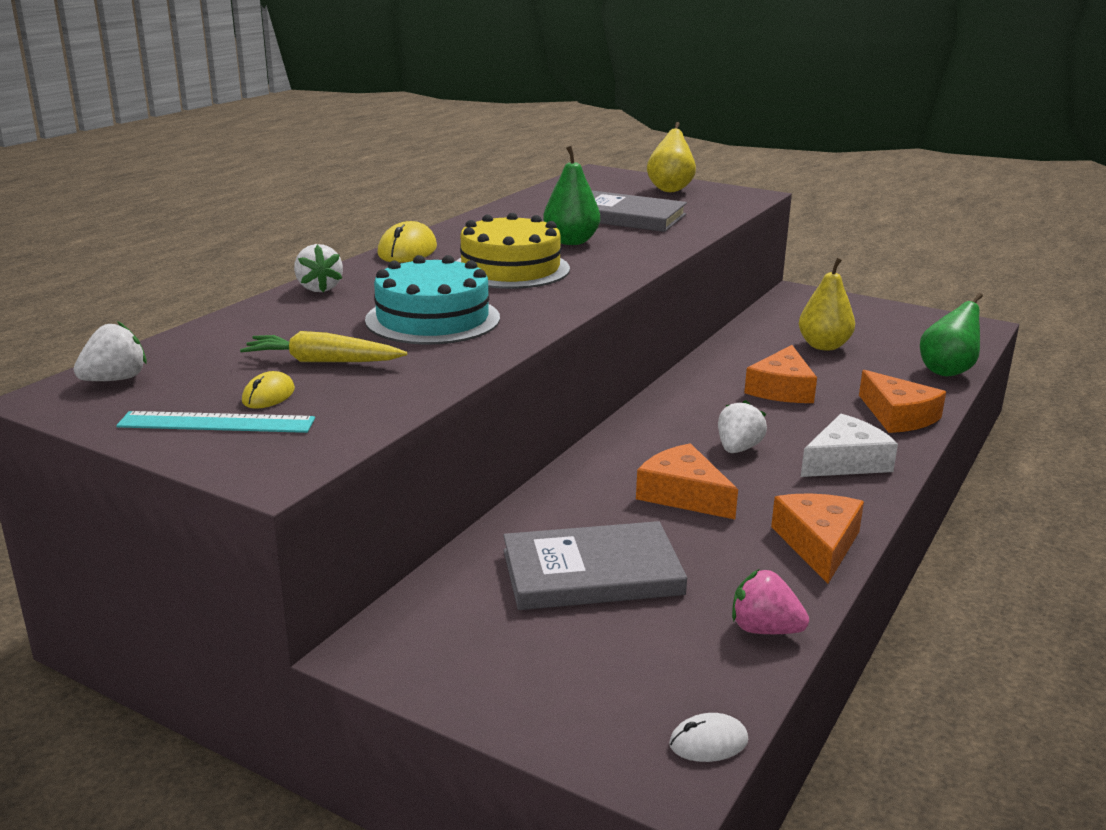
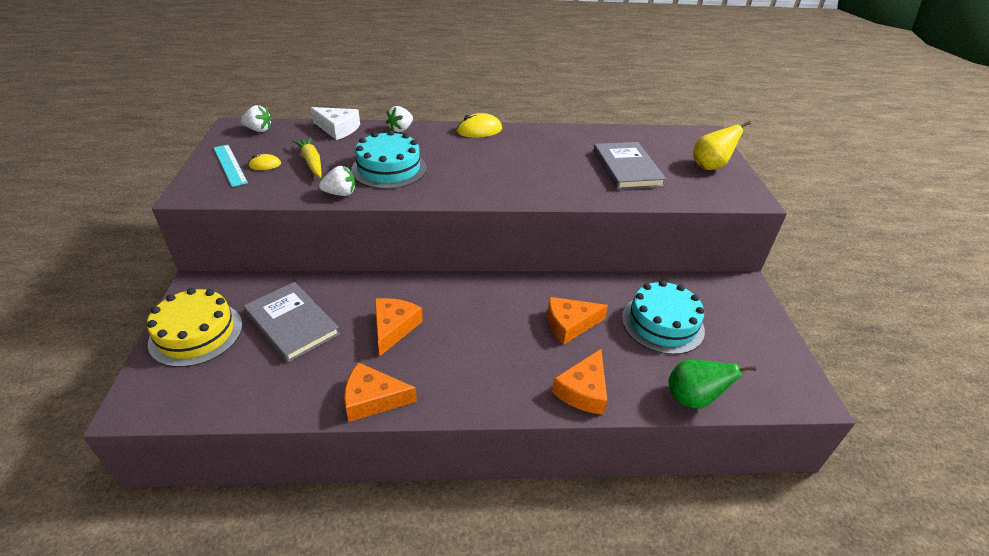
camera: 55 degrees right, 15 degrees up
yellow cake [456,213,570,289] -> yellow cake moved to [147,288,243,367]
green pear [543,146,600,245] -> none
white mouse [669,713,748,762] -> none
white strawberry [718,400,767,453] -> white strawberry moved to [319,166,355,196]
pink strawberry [732,569,809,634] -> none
orange cheese [771,493,864,584] -> orange cheese turned 150 degrees counterclockwise [344,362,417,422]
yellow pear [799,258,855,351] -> turquoise cake [622,280,705,355]
white cheese [801,414,898,477] -> white cheese moved to [310,107,360,140]

